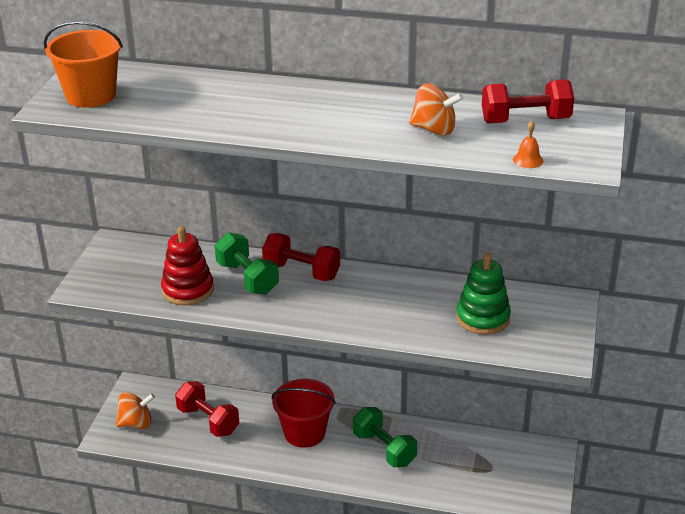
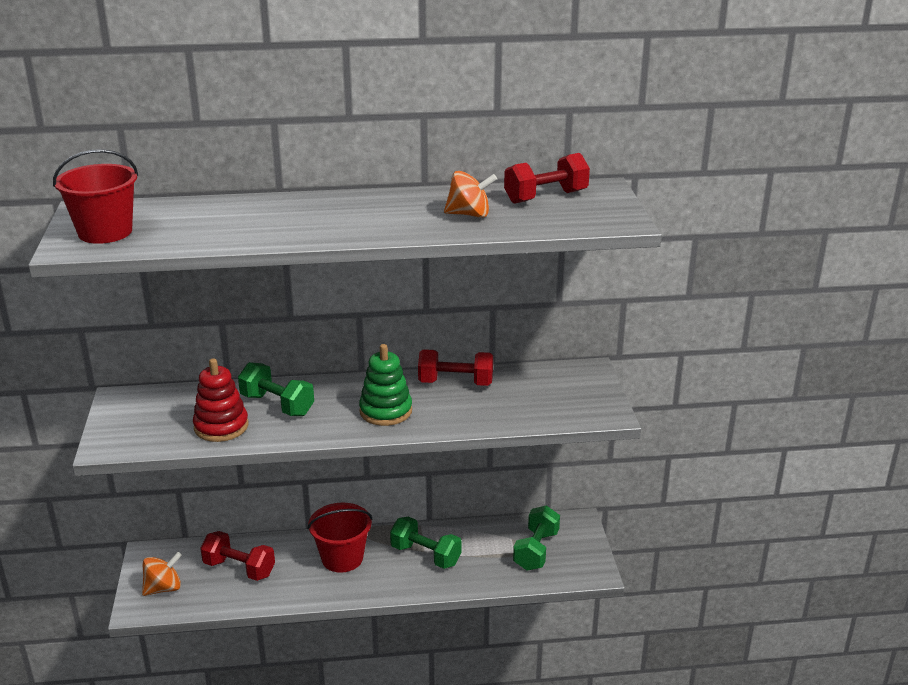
camera: 20 degrees left, 5 degrees down
orange bucket [44,21,123,108] -> red bucket [53,149,138,244]
red dumbbell [262,233,340,281] -> red dumbbell moved to [418,349,493,386]
green stacking toy [456,253,511,335] -> green stacking toy moved to [359,344,412,426]
orange bell [513,121,543,168] -> none
none -> green dumbbell [513,506,560,571]

